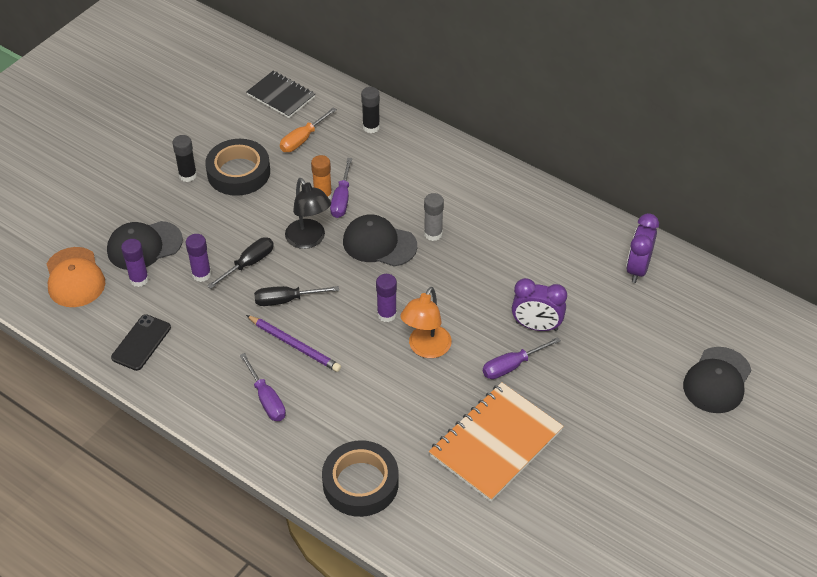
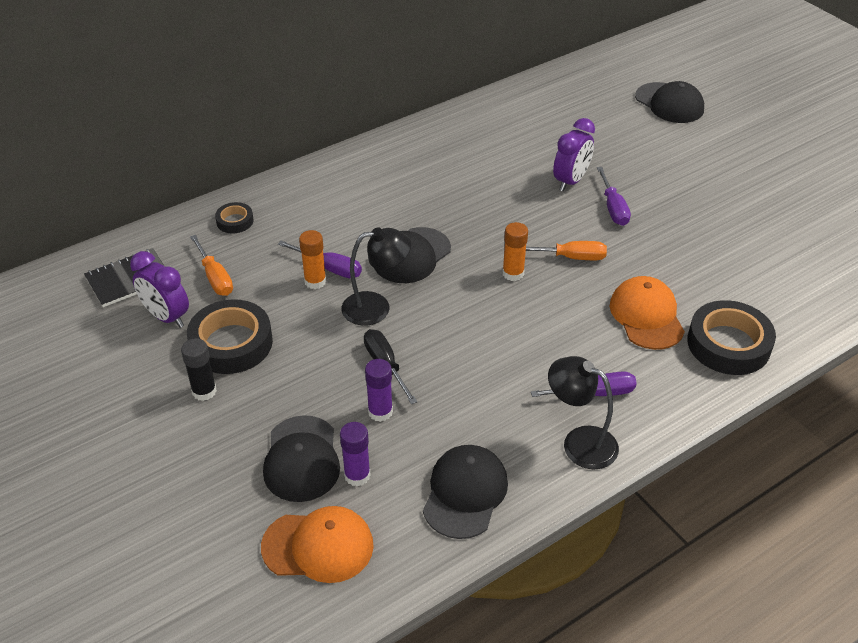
camera: 70 degrees left, 5 degrees down
black phone [111,314,171,371] -> black cap [423,445,508,539]
purple pencil [246,315,341,372] -> none
black screwdriver [254,286,339,306] -> none
black glue stick [361,87,380,133] -> black tape [215,202,254,234]
purple glue stick [376,274,397,322] -> orange glue stick [502,222,528,281]
orange lamp [400,287,452,358] -> orange screwdriver [526,241,607,260]
grey glue stick [424,193,444,241] -> none
orange notebook [429,382,564,502] -> none
purple clock [626,213,659,283] -> purple clock moved to [130,251,189,328]
none -> black lamp [548,356,619,469]
none -> orange cap [610,276,685,350]

